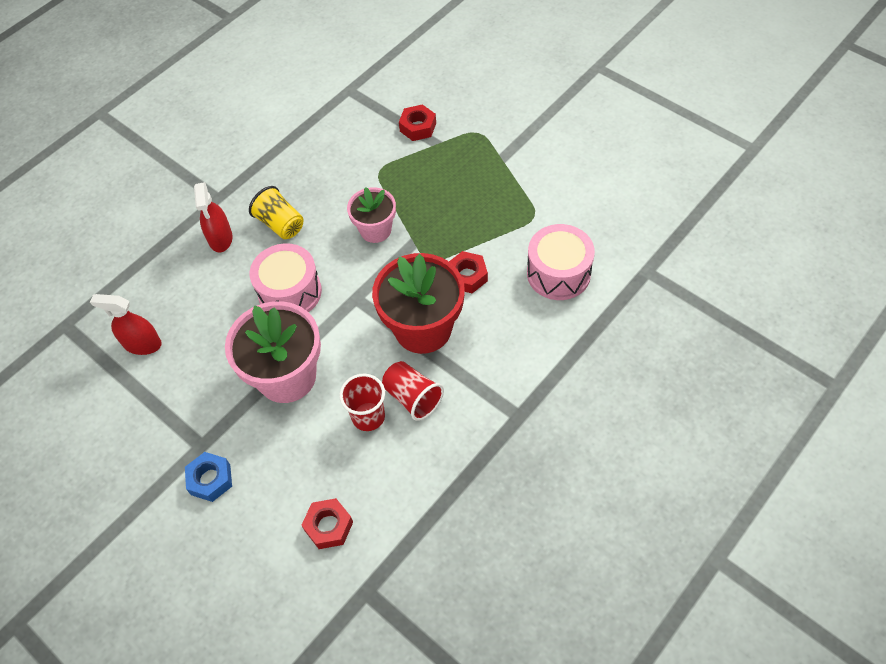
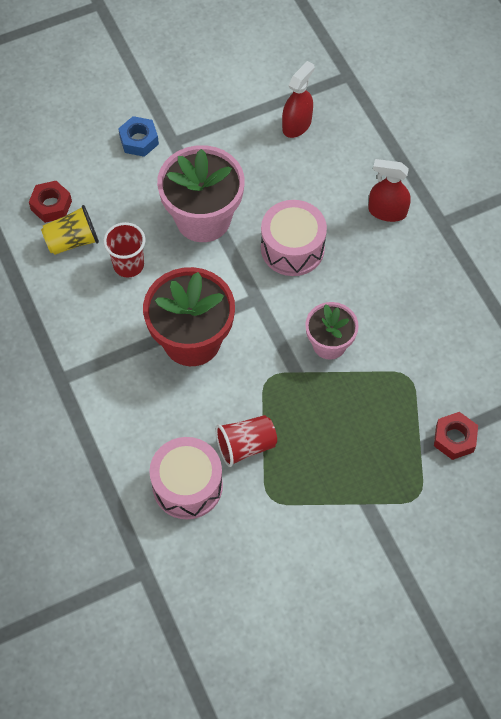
camera: 110 degrees right, 5 degrees up
yellow cup [249,186,303,239] -> yellow cup moved to [41,205,99,255]
red cup [382,361,444,421] -> red cup moved to [215,415,277,467]
red nut [449,251,488,293] -> none

